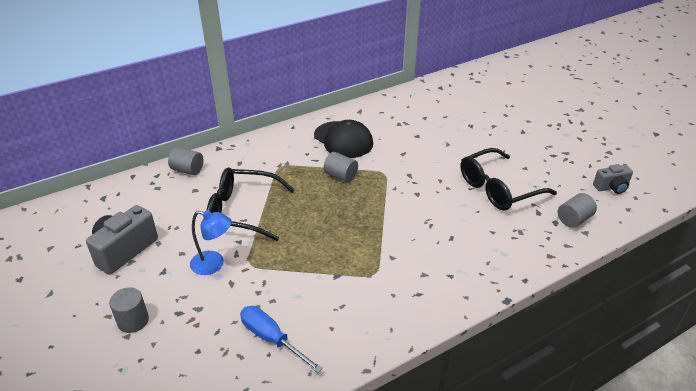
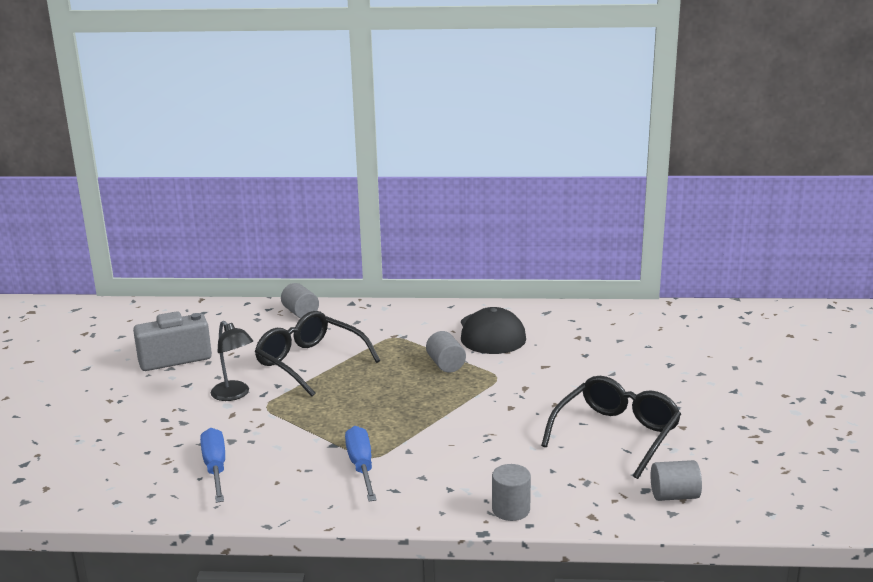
camera: 35 degrees right, 15 degrees down
grey cylinder [109,287,149,333] -> grey cylinder moved to [492,464,531,521]
blue lamp [190,210,232,275] -> black lamp [211,321,253,401]
black glasses [461,148,557,211] -> black glasses turned 120 degrees clockwise [541,376,681,479]
grey camera [593,164,633,194] -> none
none -> blue screwdriver [345,426,377,501]

